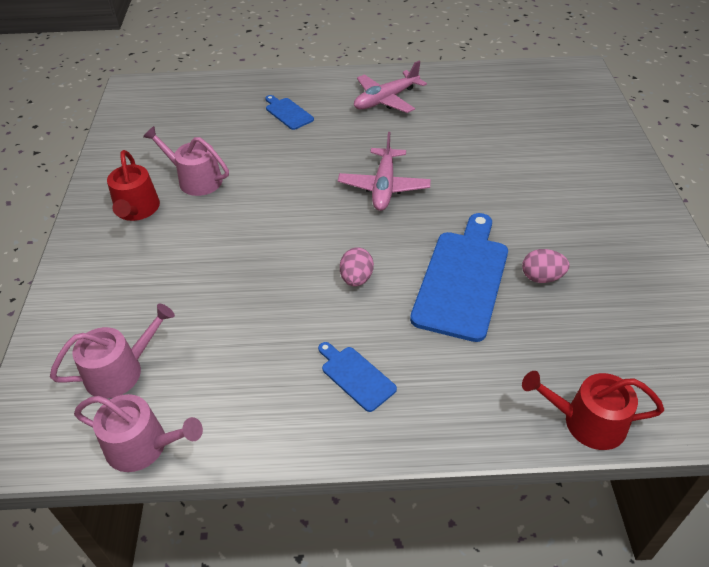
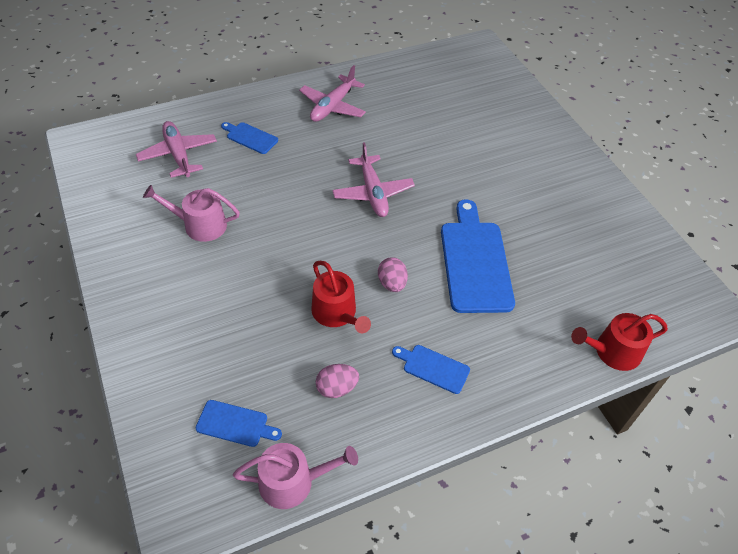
camera: 25 degrees left, 5 degrees up
pink watering can [50,303,175,399] -> blue cutting board [196,400,282,447]
red watering can [107,150,160,221] -> red watering can moved to [311,261,371,333]
pink egg [522,249,570,283] -> pink egg moved to [316,364,359,398]
none -> pink plane [136,121,217,178]

